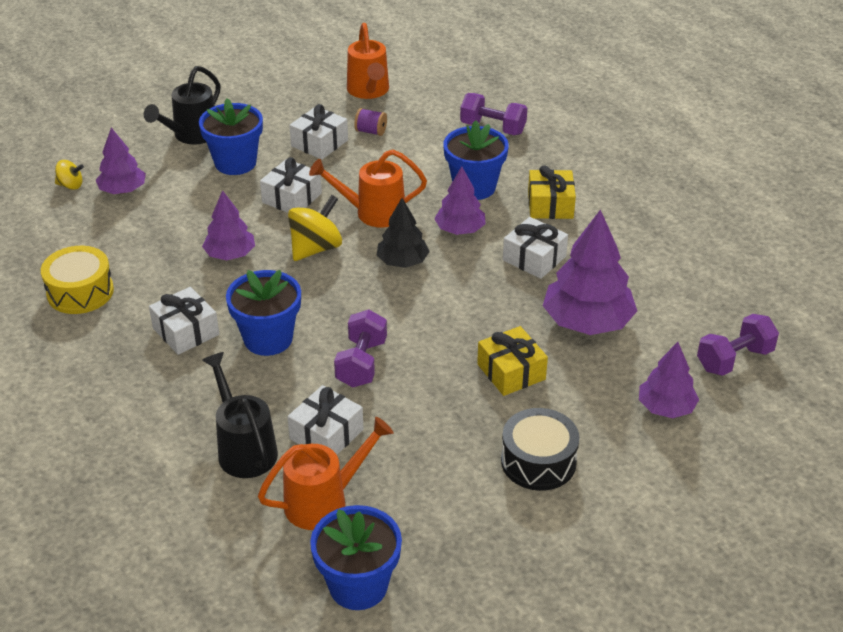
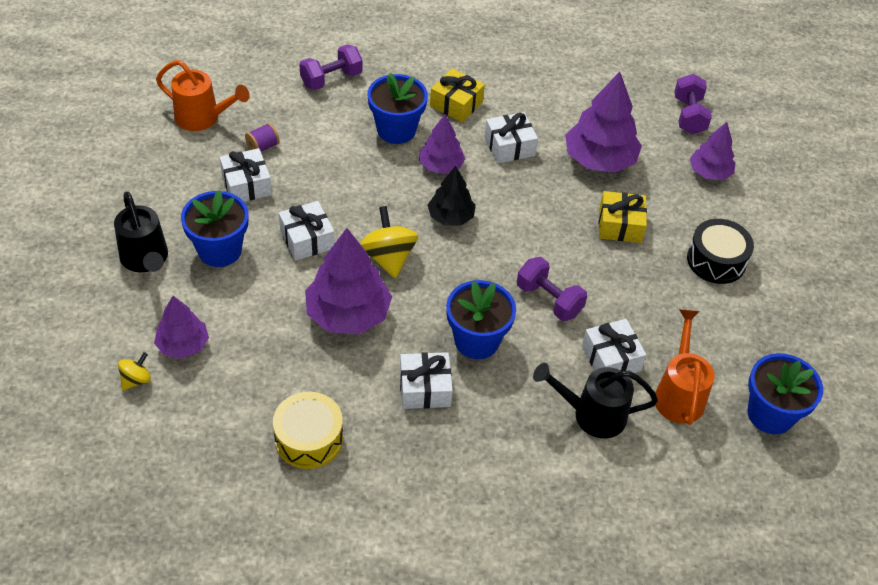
camera: 60 degrees left, 10 degrees up
purple tree [202,190,255,260] -> purple tree [305,228,392,334], size x1.67
orange watering can [309,149,427,227] -> none

